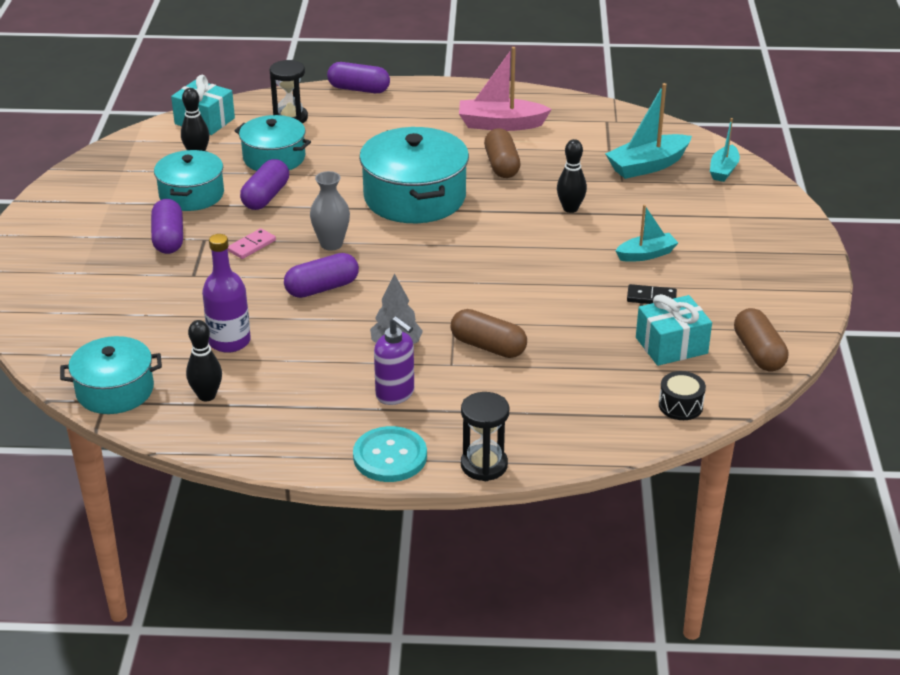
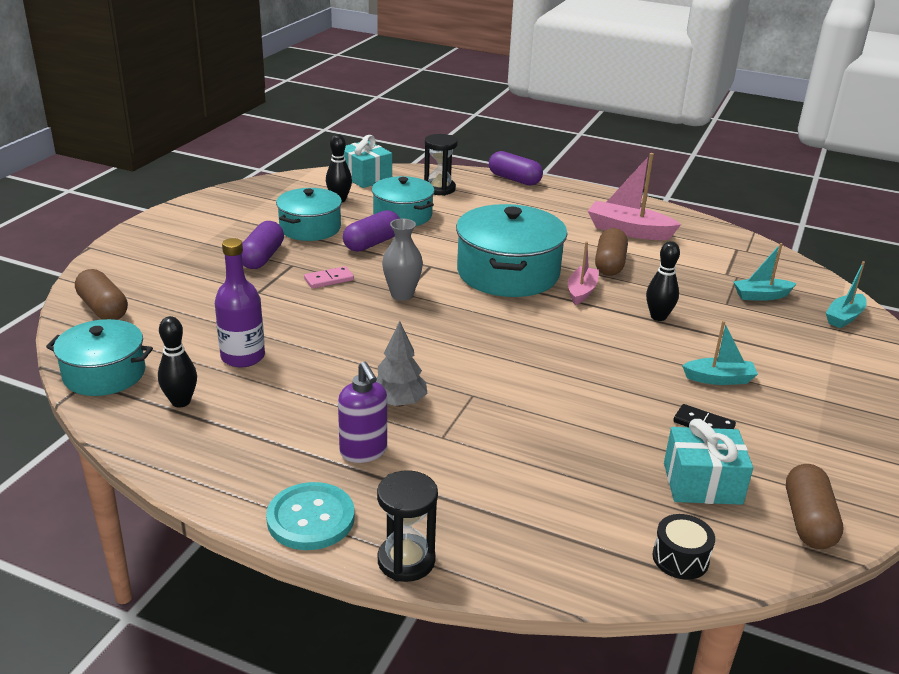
camera: 20 degrees right, 5 degrees down
purple capsule [284,253,359,298] -> none
brown capsule [451,309,527,358] -> brown capsule moved to [75,269,128,320]
turquoise boat [605,83,692,179] -> turquoise boat [733,243,797,301], size x0.62
none -> pink boat [568,242,599,305]

